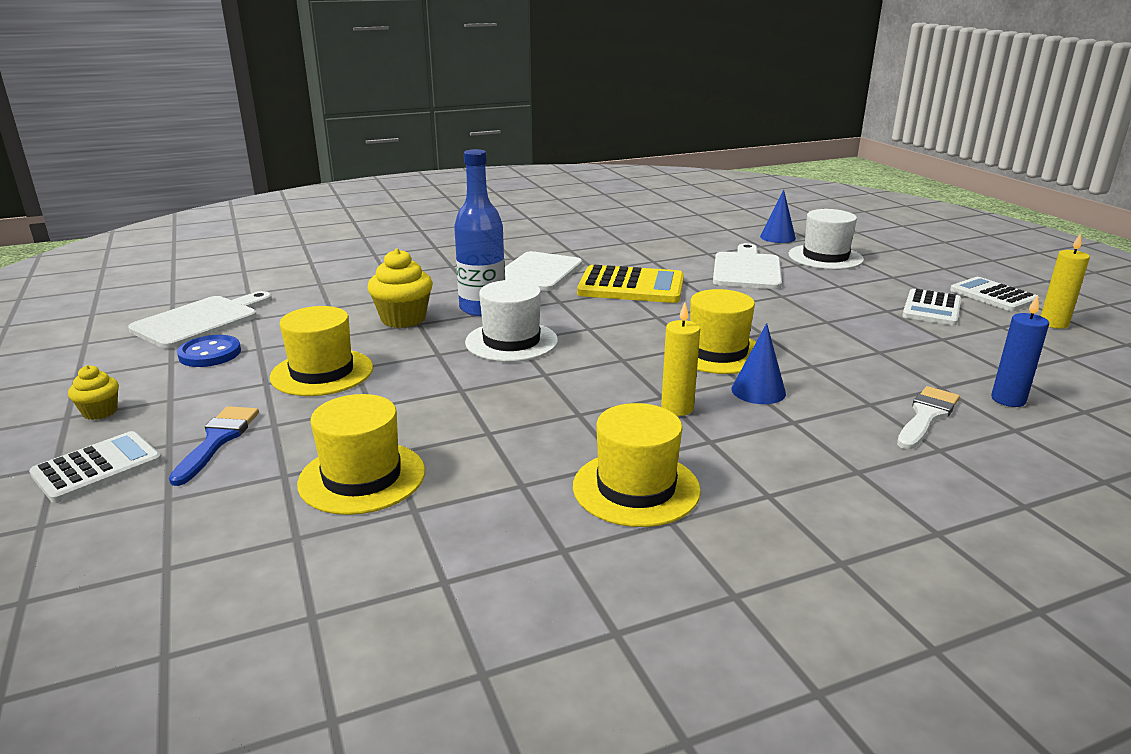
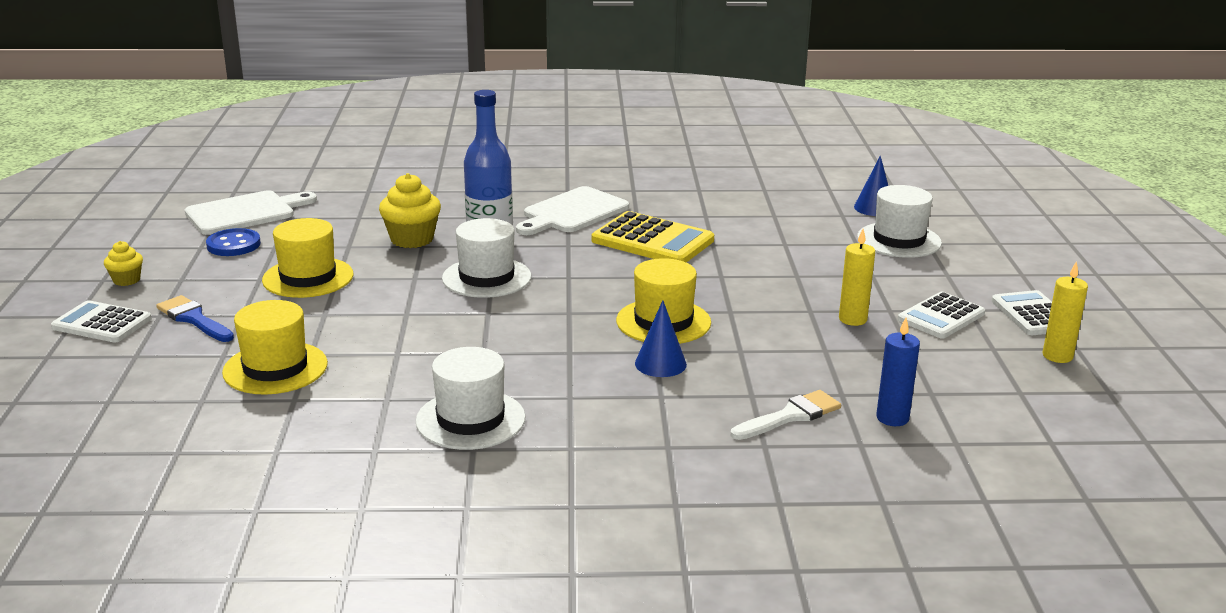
camera: 20 degrees right, 0 degrees up
white calculator [29,431,162,503] -> white calculator turned 135 degrees counterclockwise [51,300,152,343]
blue brush [169,406,259,486] -> blue brush turned 75 degrees counterclockwise [156,295,234,342]
yellow hat [573,403,701,527] -> white hat [416,347,526,450]
yellow candle [661,303,700,416] -> yellow candle moved to [839,229,875,326]
white cutting board [713,243,782,289] -> none

